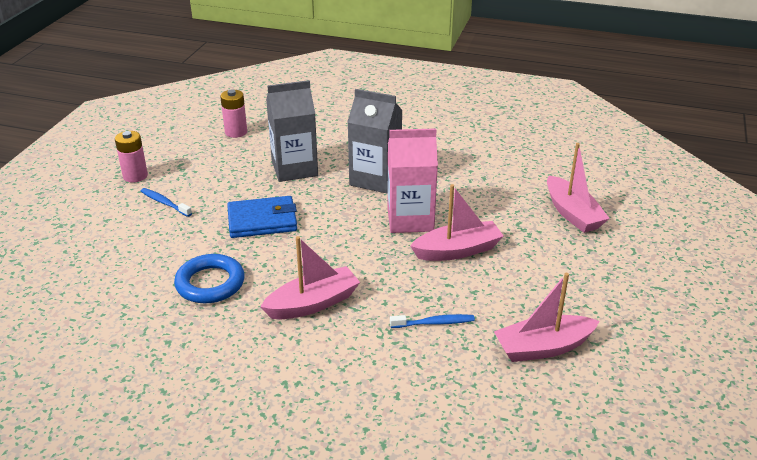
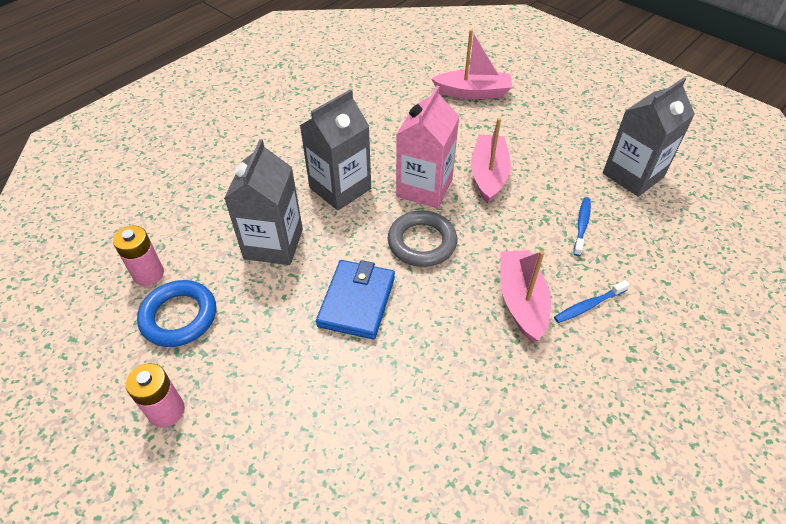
camera: 65 degrees left, 15 degrees up
blue toothbrush [141,188,192,217] -> blue toothbrush moved to [554,280,630,323]
blue ring [174,254,245,303] -> blue ring moved to [137,280,216,347]
pink boat [494,273,599,362] -> grey carton [603,77,695,197]
none -> grey ring [388,210,457,267]

